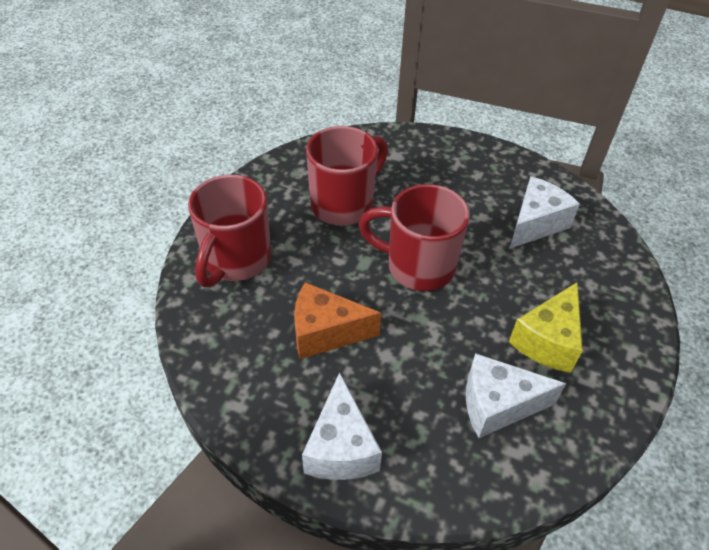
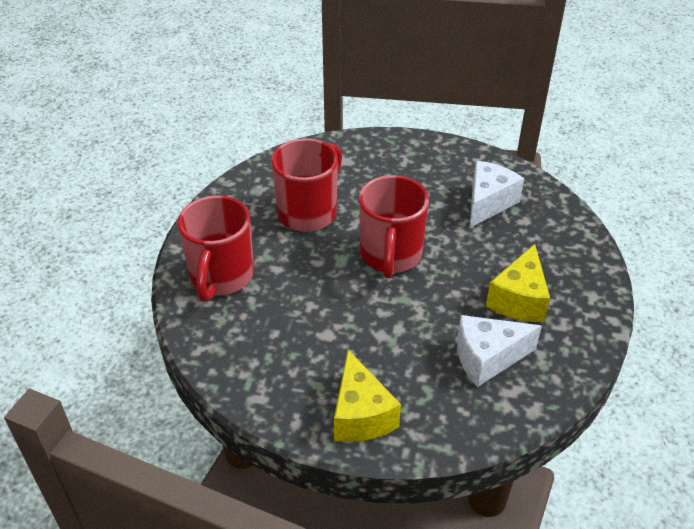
camera: 10 degrees left, 5 degrees down
orange cheese [294,282,381,359] -> none
white cheese [302,372,382,480] -> yellow cheese [334,350,401,442]
red mug [358,184,470,291] -> red mug turned 90 degrees counterclockwise [359,175,429,278]

